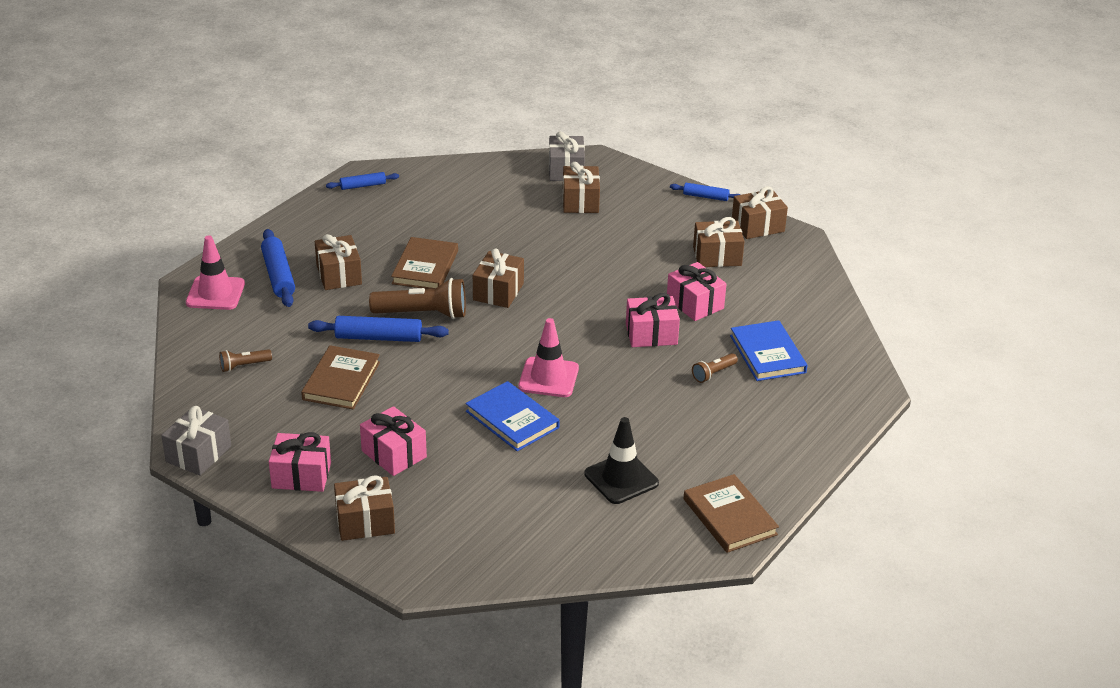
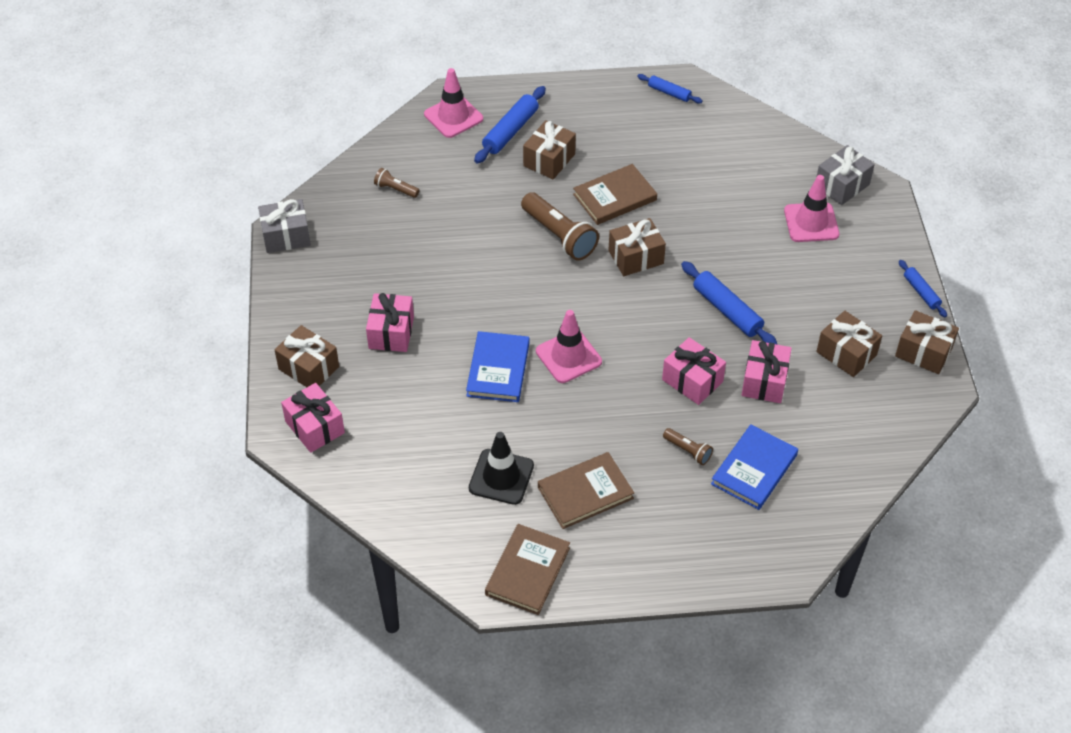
camera: 50 degrees right, 15 degrees up
pink gift [269,432,331,492] -> pink gift moved to [281,383,345,453]
brown book [301,345,380,410] -> brown book moved to [538,452,634,529]
blue rolling pin [308,316,449,342] -> blue rolling pin moved to [681,261,778,345]
brown gift [563,162,600,213] -> pink traffic cone [784,175,839,242]
brown flashlight [692,353,738,383] -> brown flashlight turned 150 degrees counterclockwise [663,428,713,465]

